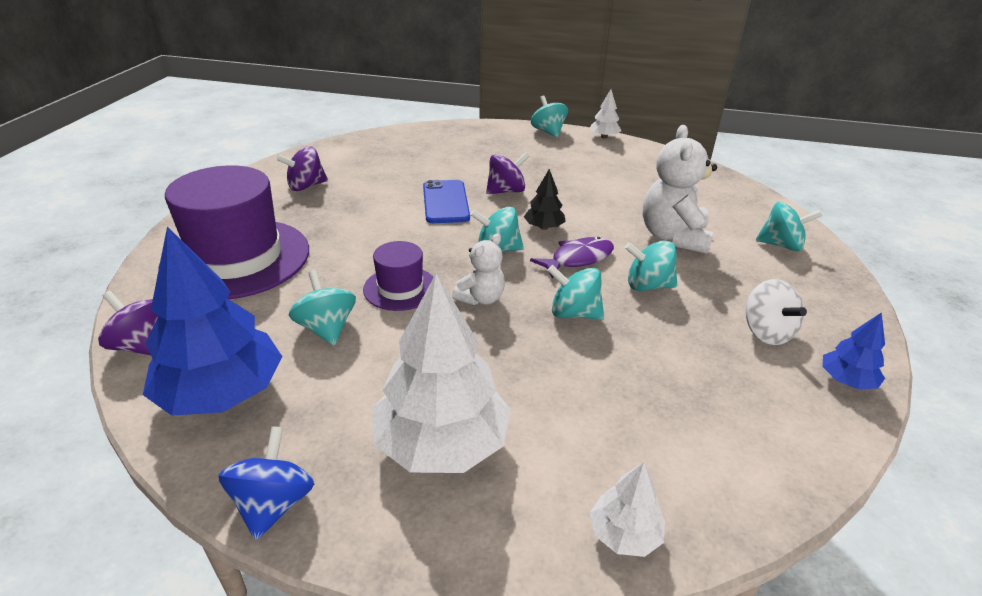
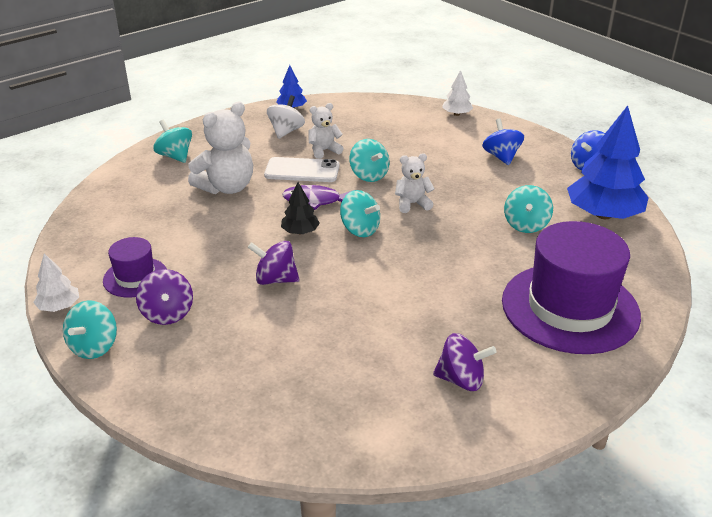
camera: 140 degrees left, 0 degrees up
purple spinning top [98,291,158,355] -> purple spinning top moved to [136,269,193,325]
purple hat [363,241,434,311] -> purple hat moved to [103,237,167,298]
white tree [372,273,511,473] -> blue spinning top [482,119,524,165]
blue phone [423,180,470,223] -> none
turquoise spinning top [625,240,677,291] -> white phone [264,157,339,182]
none -> white teddy bear [309,103,344,159]

